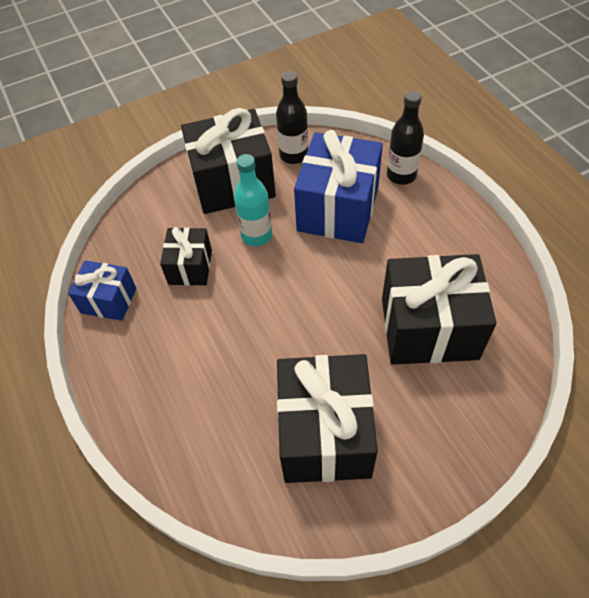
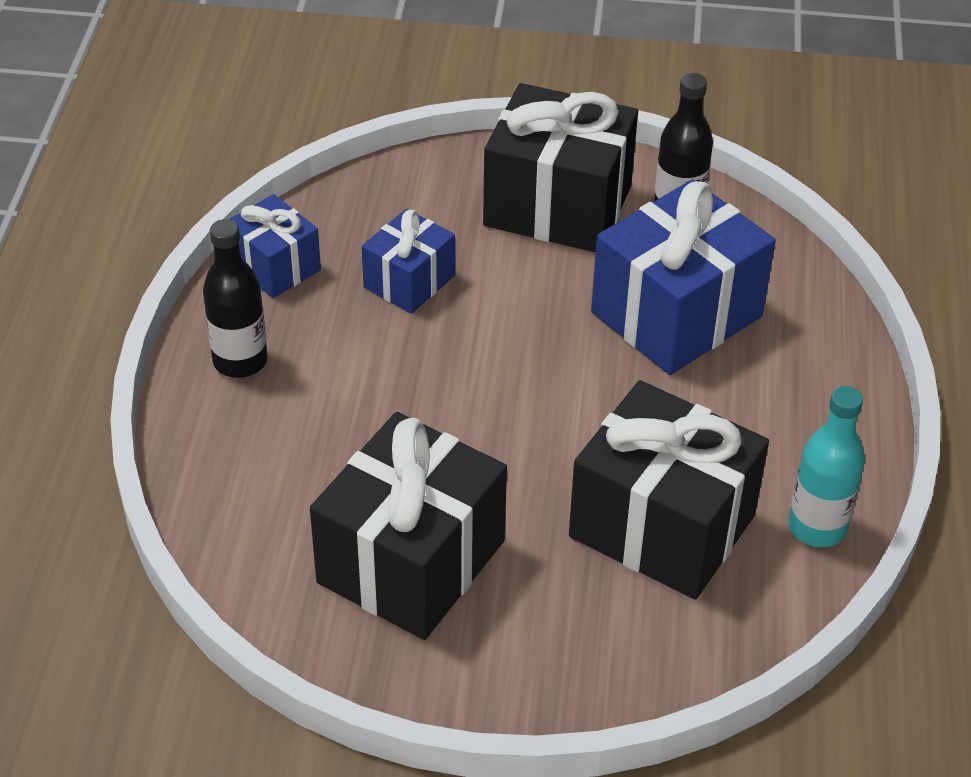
camera: 30 degrees right, 10 degrees down
black gift [160,227,212,286] -> blue gift [362,209,455,314]
turquoise bottle [234,154,272,246] -> turquoise bottle moved to [788,386,865,547]
black bottle [387,90,424,185] -> black bottle moved to [203,219,268,378]

